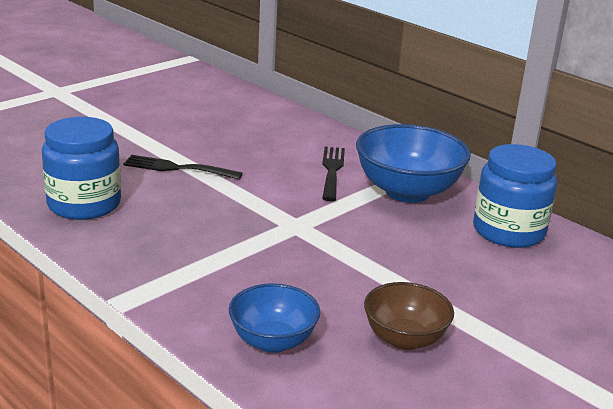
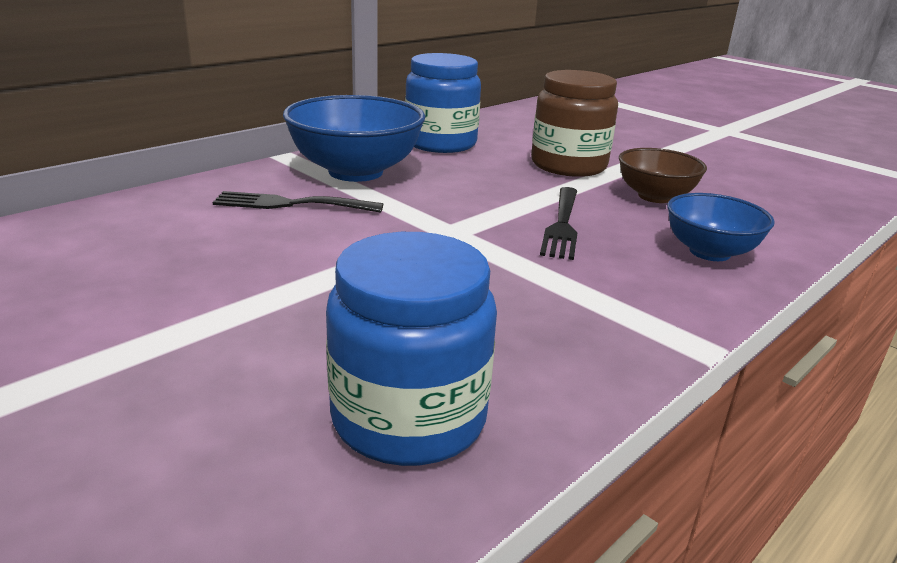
camera: 90 degrees left, 0 degrees up
black fork [123,155,243,179] -> black fork moved to [540,187,578,260]
none -> brown jar [531,70,618,177]

